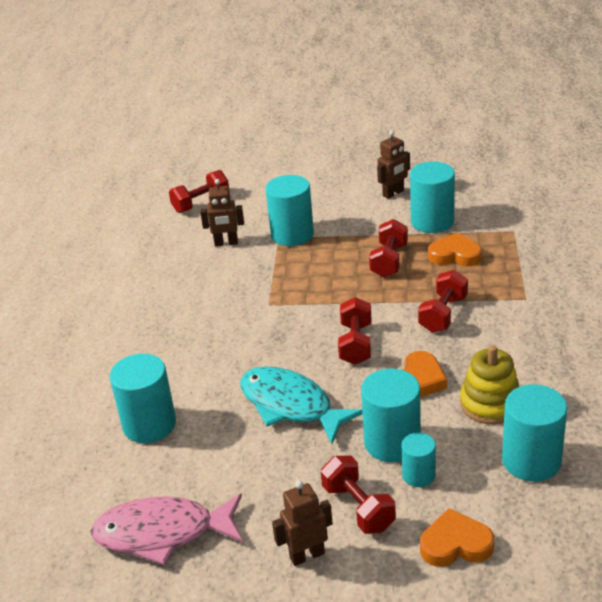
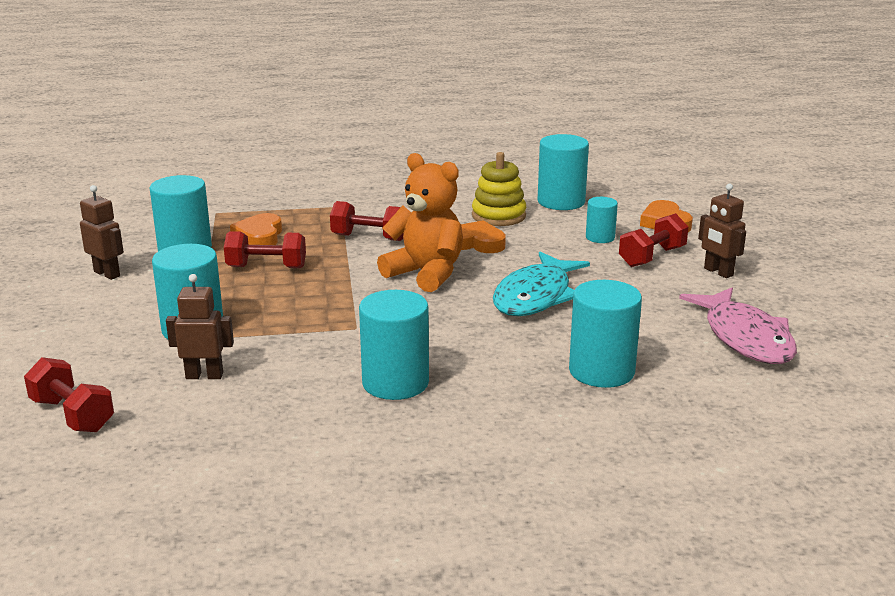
camera: 105 degrees left, 10 degrees down
brown robot [200,179,244,246] -> brown robot turned 75 degrees counterclockwise [166,274,234,379]
red dumbbell [338,297,371,365] -> orange teddy bear [377,153,463,292]
turquoise cylinder [361,369,421,462] -> turquoise cylinder moved to [359,290,429,400]

